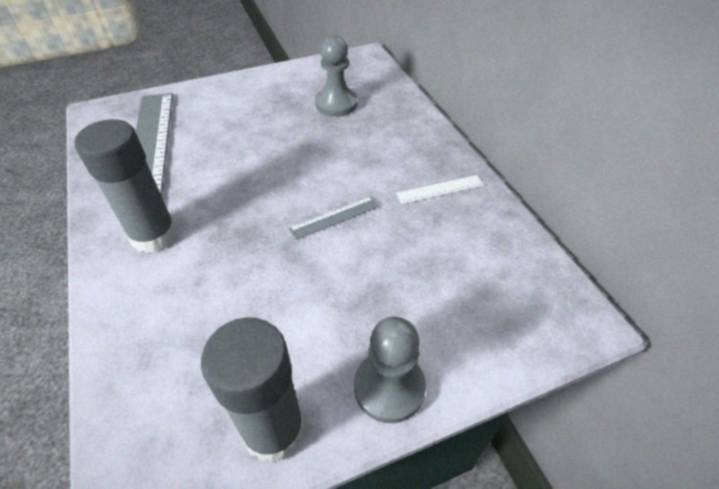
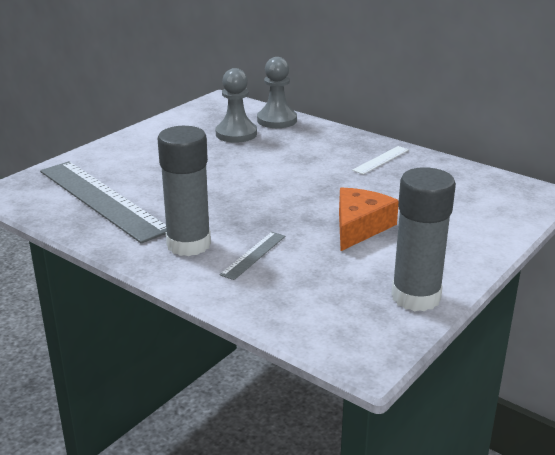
camera: 30 degrees left, 20 degrees down
grey ruler [289,197,379,240] -> grey ruler moved to [220,232,285,280]
grey pawn [354,317,426,423] -> grey pawn moved to [257,57,297,128]
none -> orange cheese [339,187,399,251]

